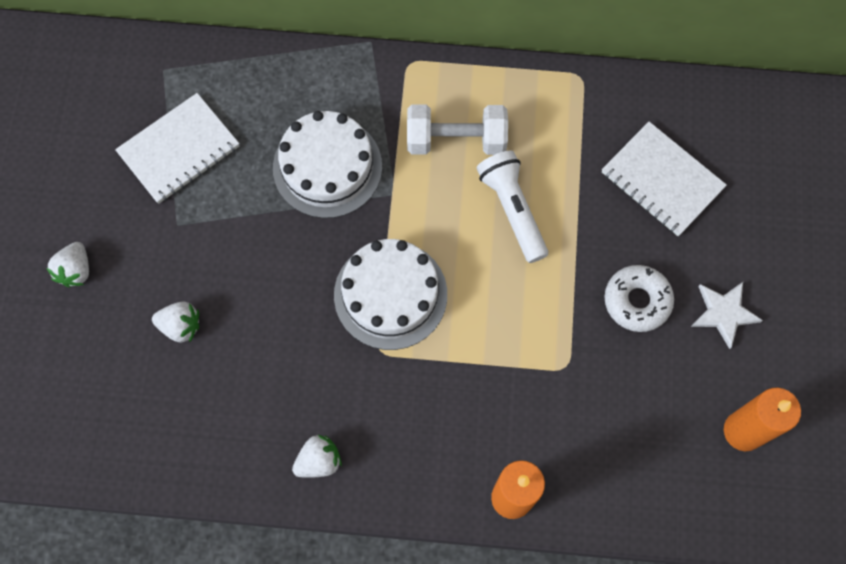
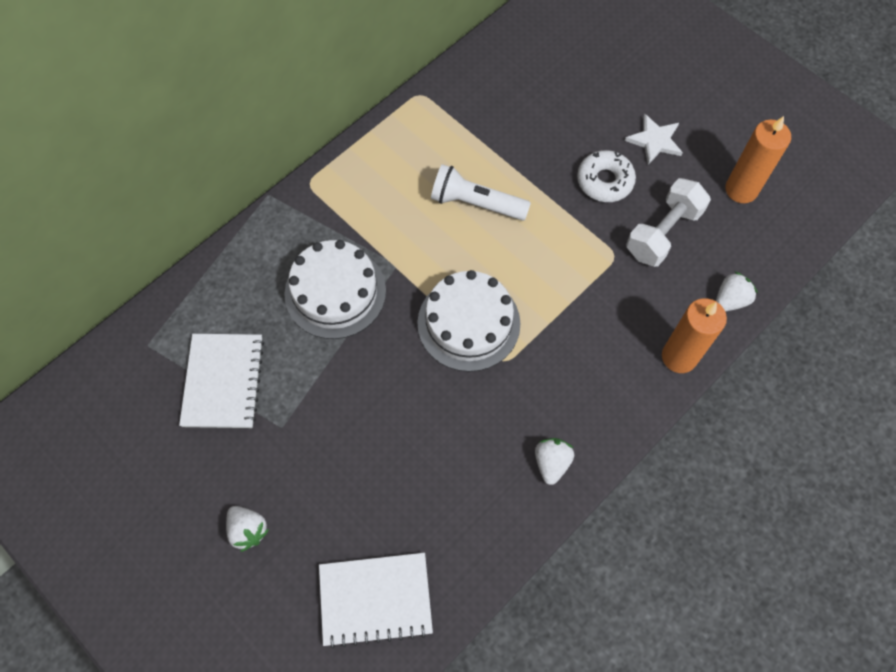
camera: 50 degrees left, 5 degrees down
white strawberry [152,301,199,343] -> white strawberry moved to [716,271,758,311]
white dumbbell [407,105,508,155] -> white dumbbell moved to [626,178,711,267]
white notebook [602,122,727,236] -> white notebook moved to [319,553,433,648]

